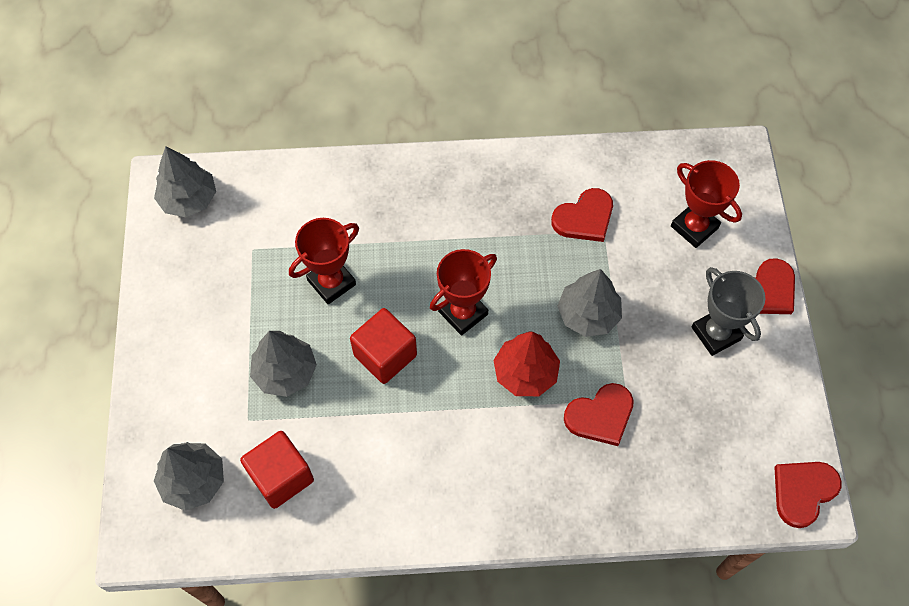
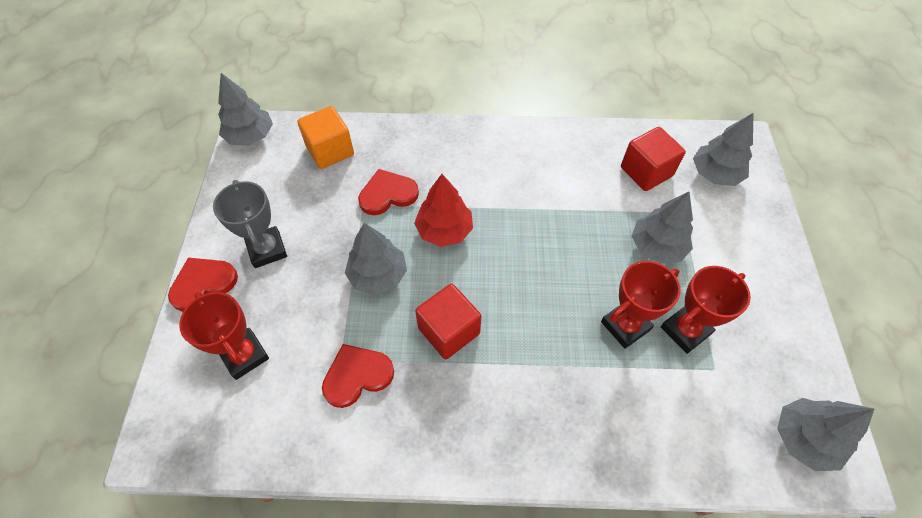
camera: 175 degrees left, 5 degrees down
red cube [350,308,417,384] -> red cube moved to [415,284,481,359]
red trophy [430,249,497,336] -> red trophy moved to [661,266,751,354]
red heart [774,462,842,528] -> grey tree [218,73,273,146]
none -> orange cube [297,106,354,169]

